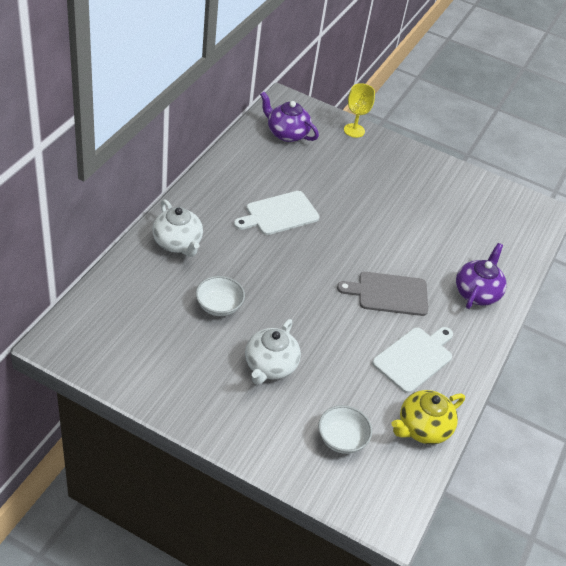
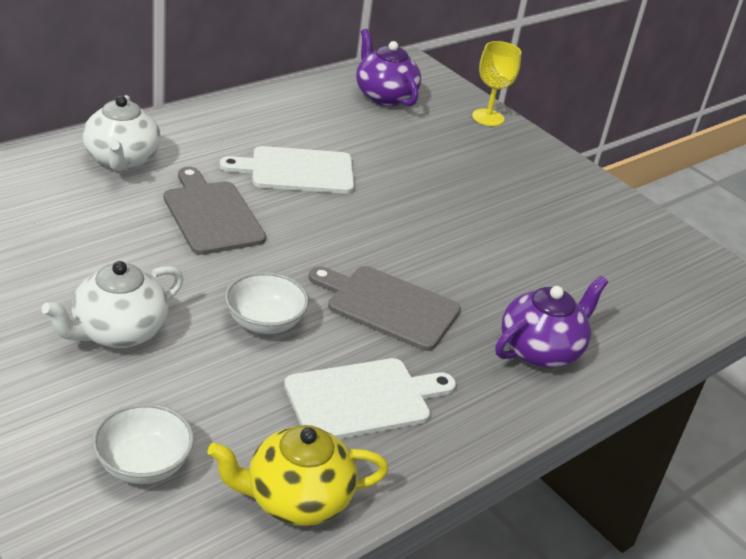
camera: 25 degrees right, 10 degrees down
white bowl [196,276,245,316] -> white bowl moved to [225,272,309,334]
none -> grey cutting board [164,167,266,255]

